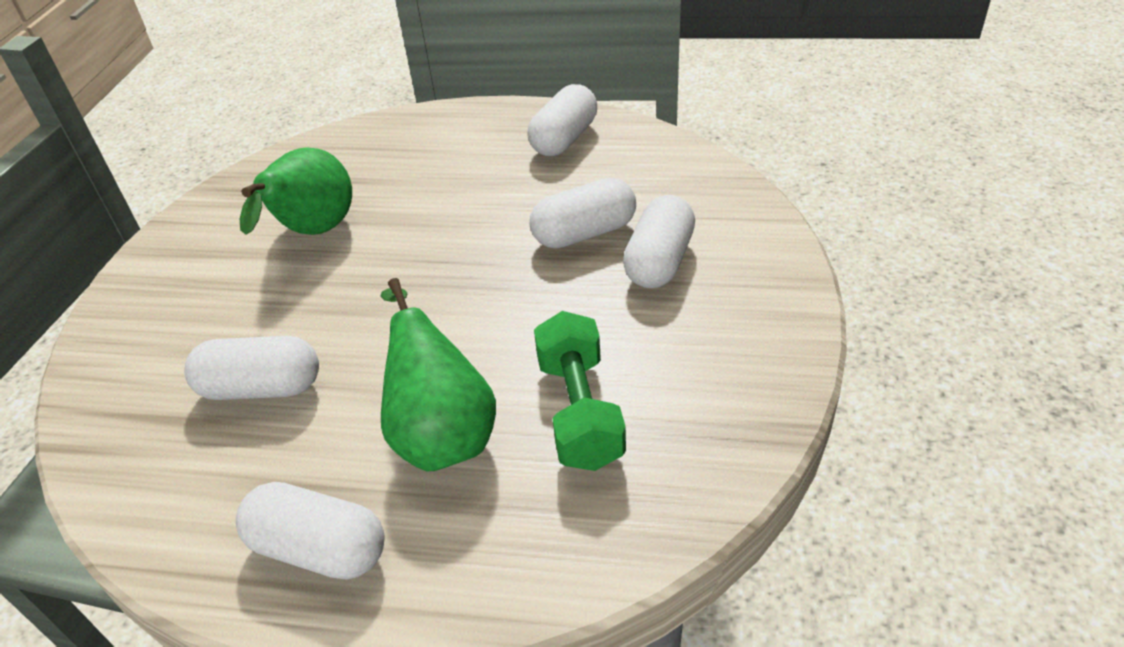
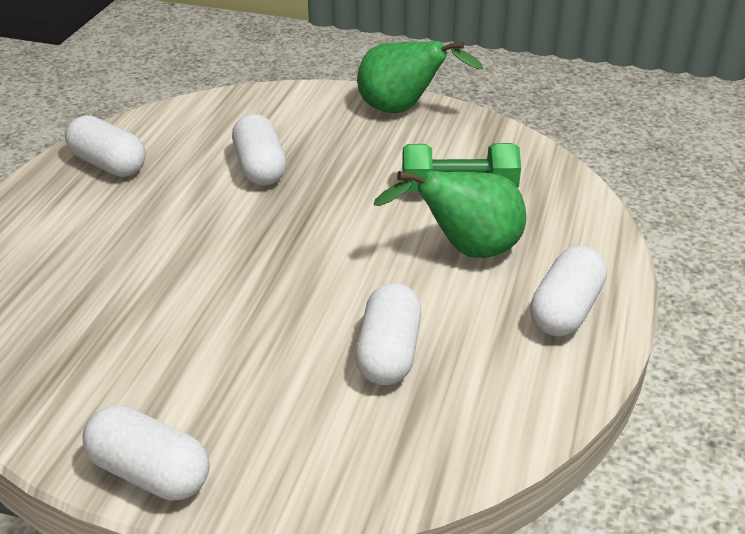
camera: 85 degrees left, 5 degrees down
green pear [240,147,352,235] -> green pear moved to [357,41,483,113]
white capsule [623,195,695,288] -> white capsule moved to [82,405,210,501]

